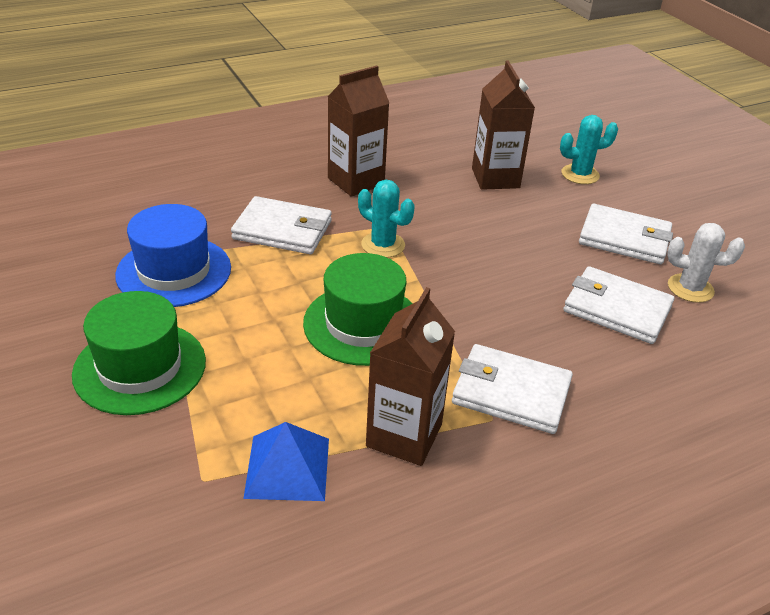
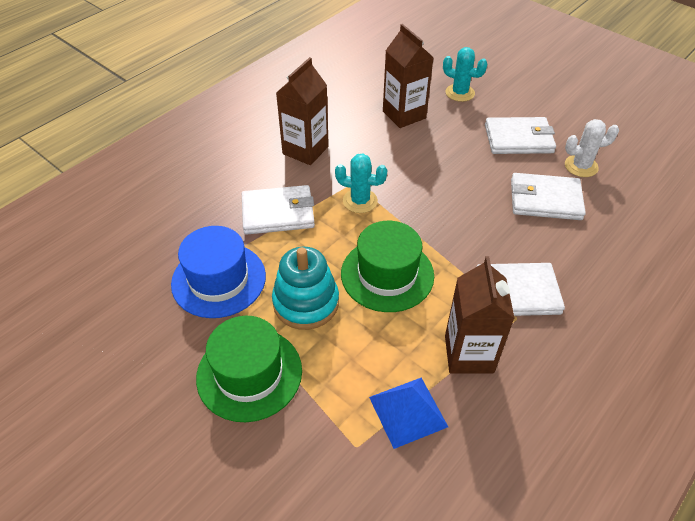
camera: 20 degrees left, 10 degrees up
turquoise cactus [560,115,618,184] -> turquoise cactus turned 60 degrees clockwise [443,47,487,102]
none -> turquoise stacking toy [272,247,339,330]

